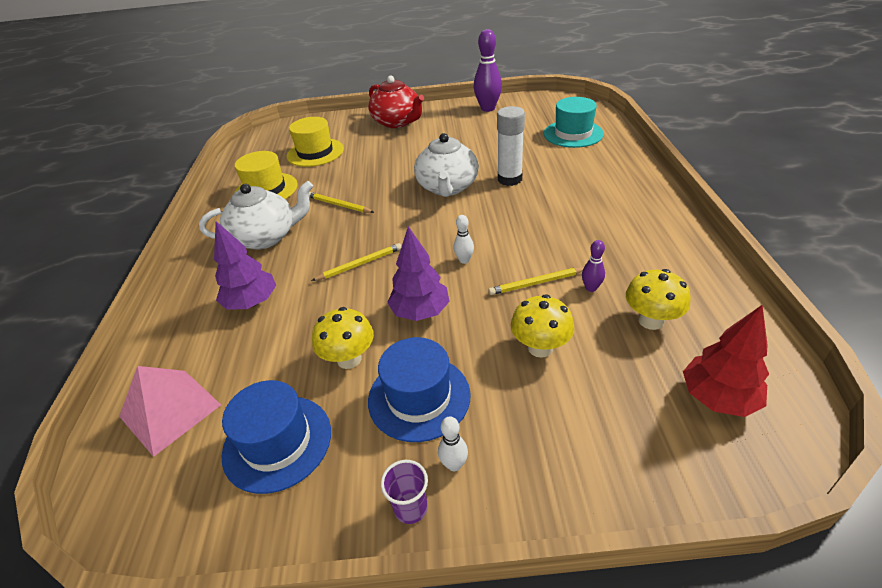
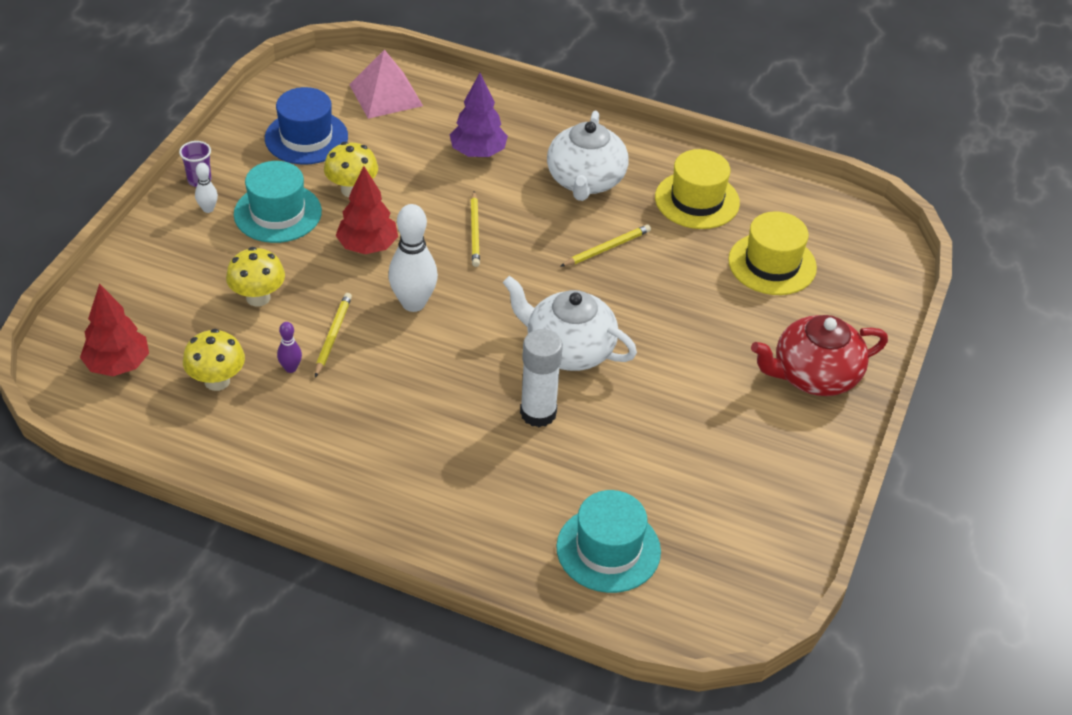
camera: 110 degrees right, 5 degrees up
blue hat [368,337,471,442] -> turquoise hat [234,161,322,243]
purple tree [387,226,450,321] -> red tree [336,166,398,254]
white bowling pin [454,215,474,264] -> white bowling pin [388,204,438,312], size x2.07
purple bowling pin [474,29,502,112] -> none

